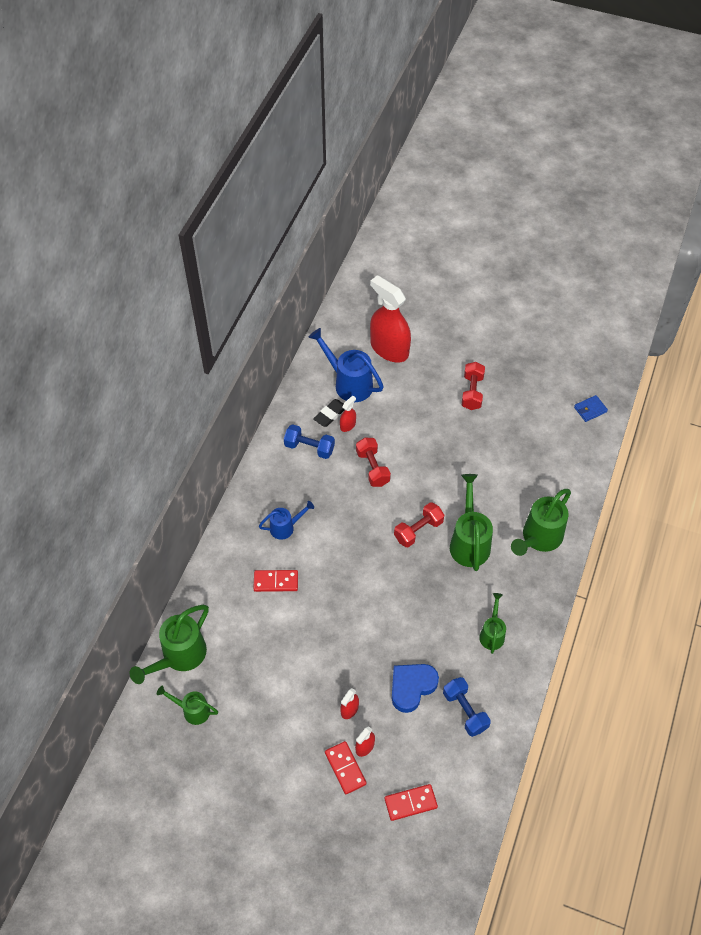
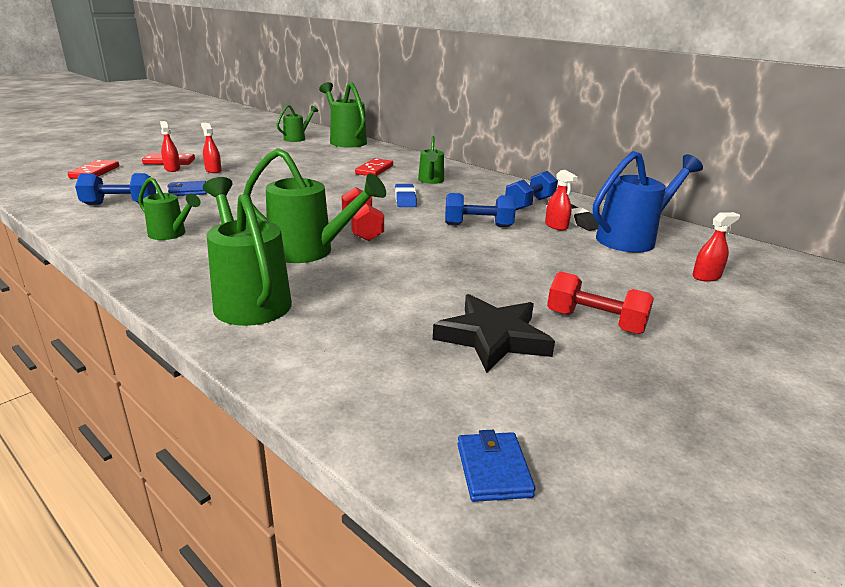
camera: 110 degrees right, 30 degrees down
blue watering can [259,501,314,540] -> green watering can [418,136,444,184]
red dumbbell [356,438,391,487] -> blue dumbbell [445,193,516,227]
red spray bottle [370,275,411,363] -> red spray bottle [692,212,740,282], size x0.42
blue heart [392,664,439,713] -> blue wallet [167,181,207,196]
none -> blue eraser [395,184,417,207]
none -> black star [433,294,555,373]

